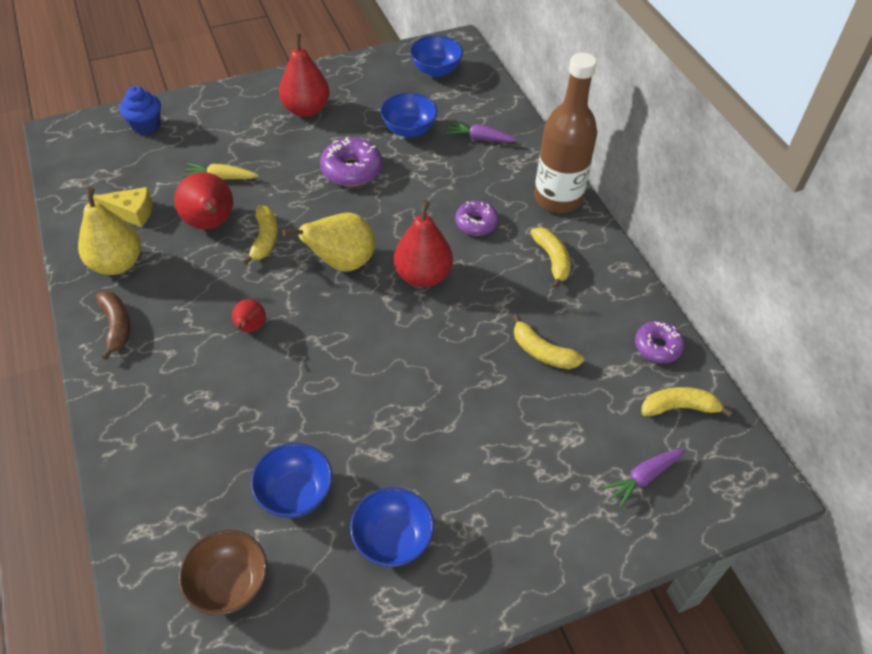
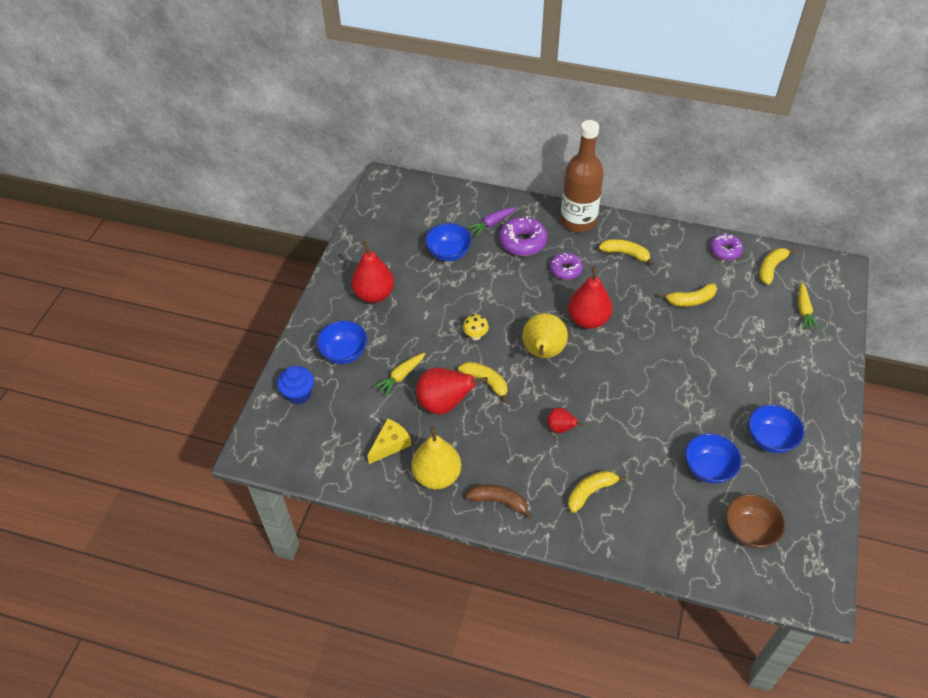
camera: 50 degrees left, 0 degrees up
purple donut [320,137,382,186] -> purple donut moved to [499,216,548,256]
blue bowl [410,35,463,77] -> blue bowl moved to [317,320,367,364]
purple carrot [603,448,685,507] -> yellow carrot [798,282,819,330]
none -> yellow mushroom [463,314,489,340]
none -> yellow banana [568,470,626,513]

